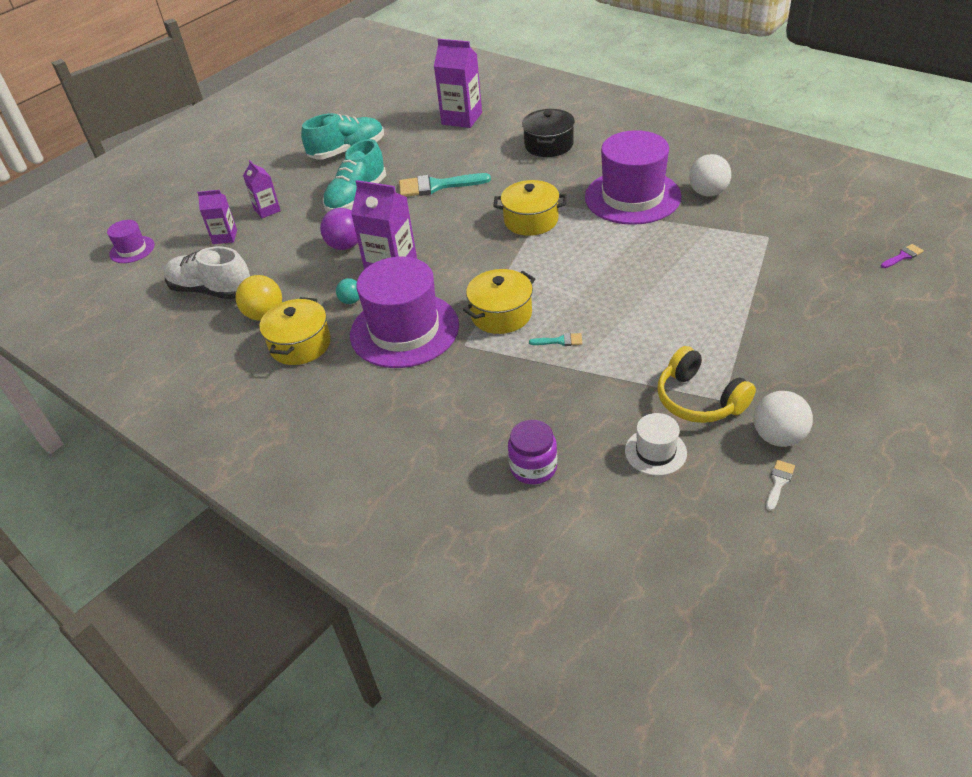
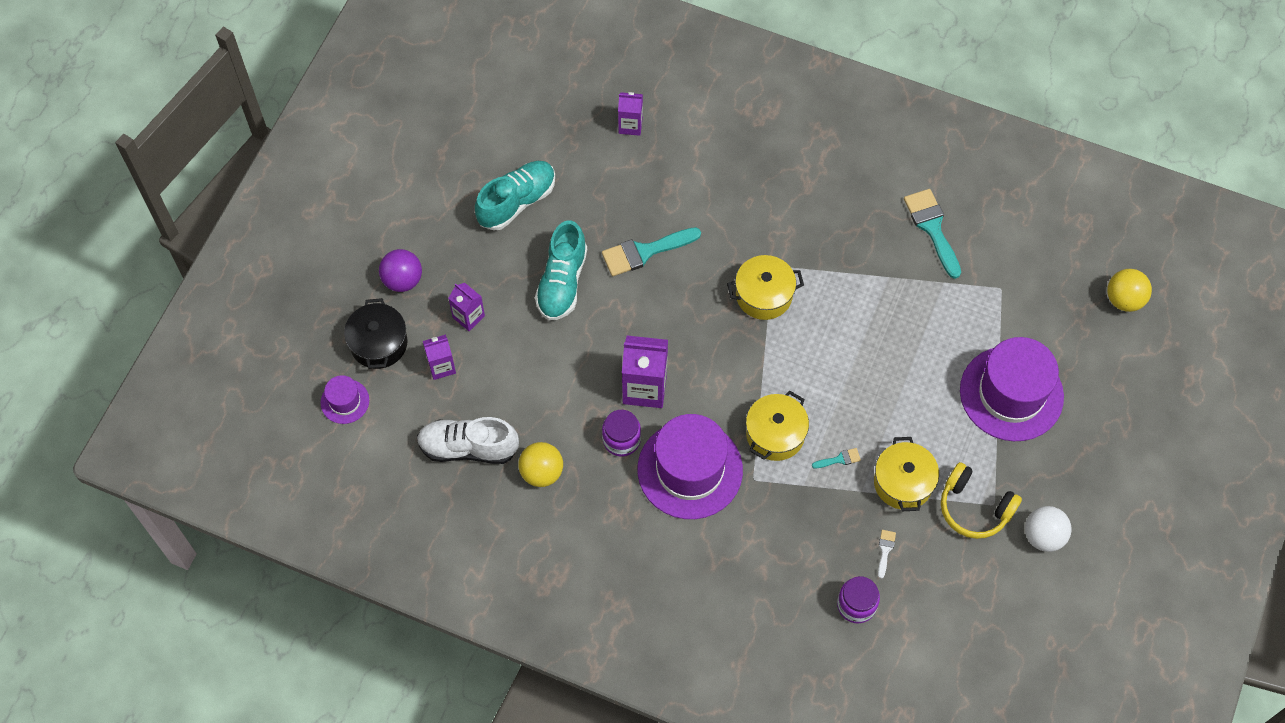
camera: 20 degrees left, 20 degrees up
yellow pot [259,297,331,365] -> yellow pot moved to [874,437,939,511]
purple ball [320,208,358,250] -> purple ball moved to [379,249,422,292]
turquoise ball [336,278,360,304] -> purple jar [602,410,641,457]
purple carton [434,39,482,128] -> purple carton [618,92,643,136], size x0.59
black pot [522,109,575,157] -> black pot moved to [344,298,407,369]
purple hat [585,130,682,225] -> purple hat moved to [960,337,1064,441]
white hat [625,413,687,476] -> none
white ball [689,154,731,196] -> turquoise brush [904,189,961,279]
white brush [766,460,795,511] -> white brush moved to [878,530,896,578]
purple brush [881,244,924,268] -> yellow ball [1107,269,1152,312]

